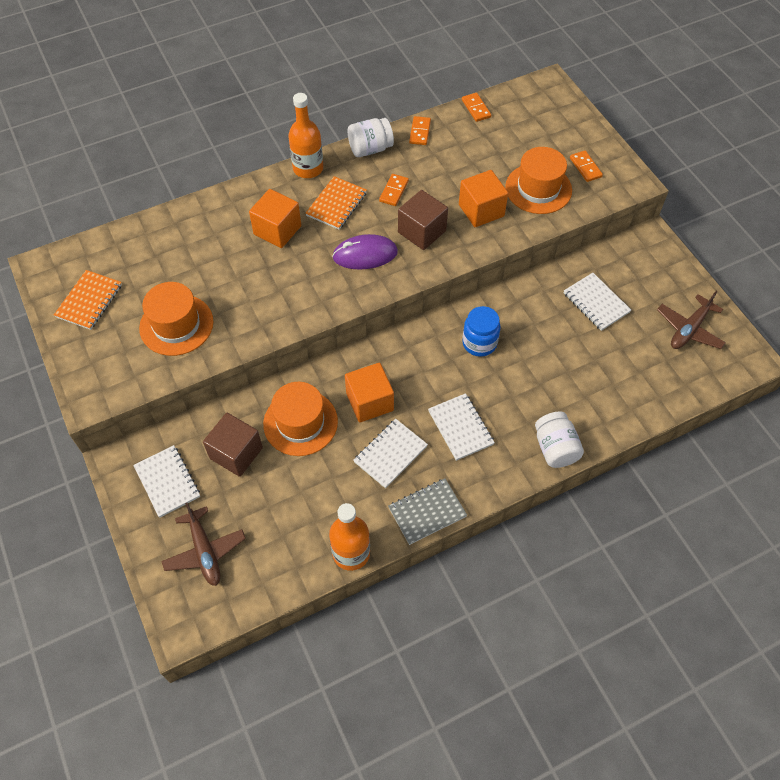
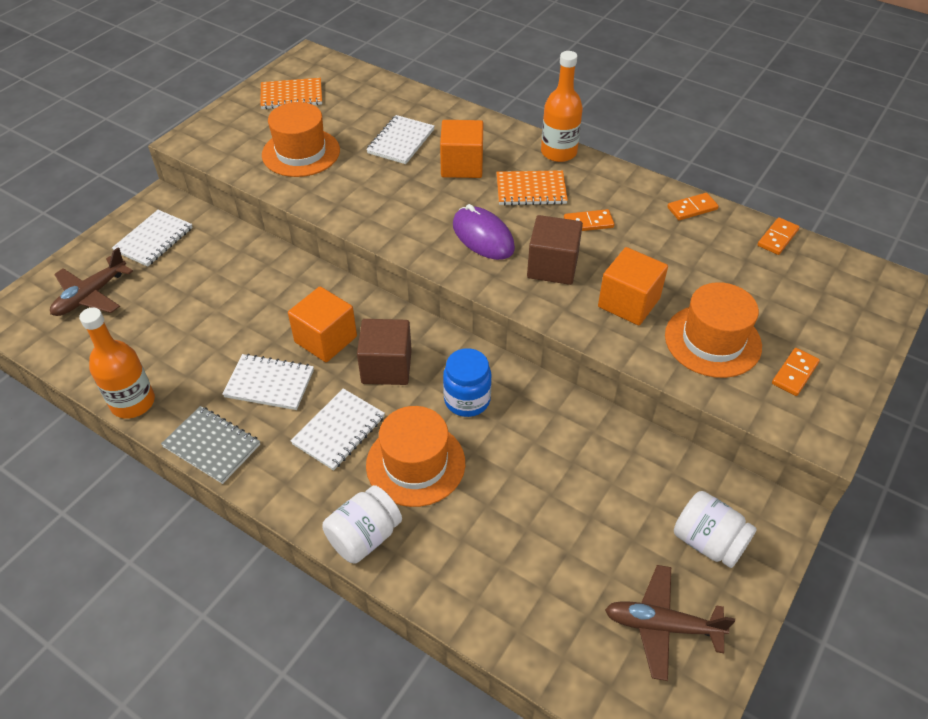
camera: 60 degrees right, 10 degrees down
brown cube [203,413,263,477] -> brown cube moved to [357,319,412,385]
orange hat [263,382,338,456] -> orange hat moved to [366,406,465,507]
white jar [348,118,394,157] -> white jar moved to [674,491,757,568]
white notebook [564,273,631,331] -> white notebook moved to [366,115,434,164]

